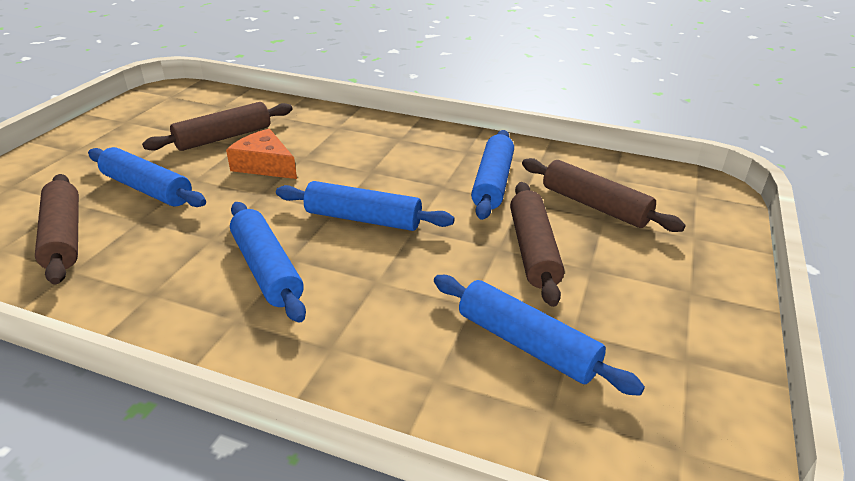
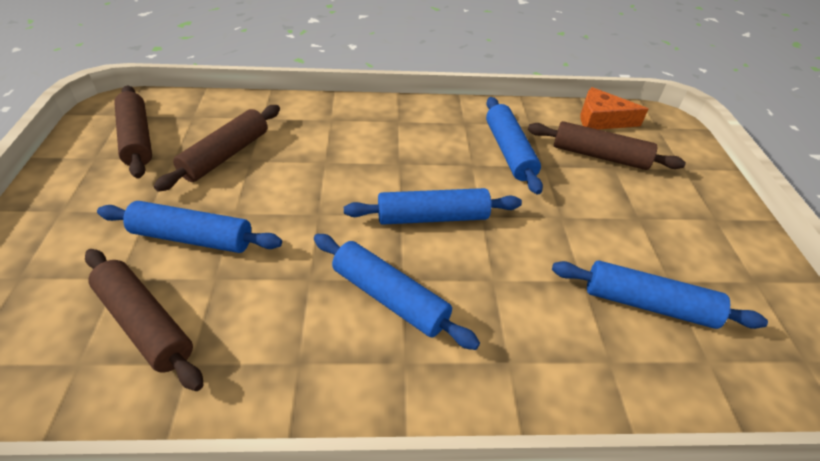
camera: 25 degrees left, 10 degrees up
orange cheese [226,129,297,179] -> orange cheese moved to [581,87,648,130]
brown rolling pin [510,182,565,307] -> brown rolling pin moved to [114,85,152,178]

